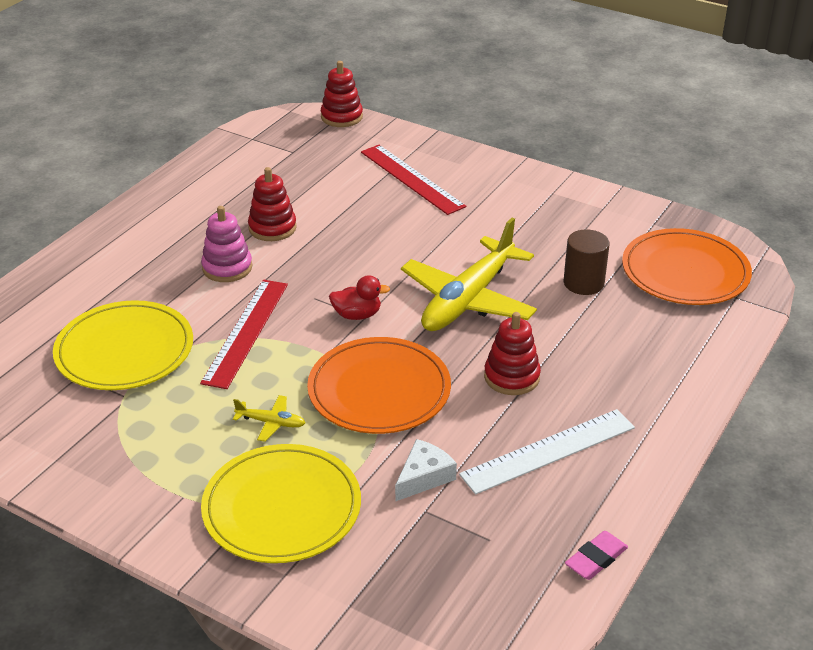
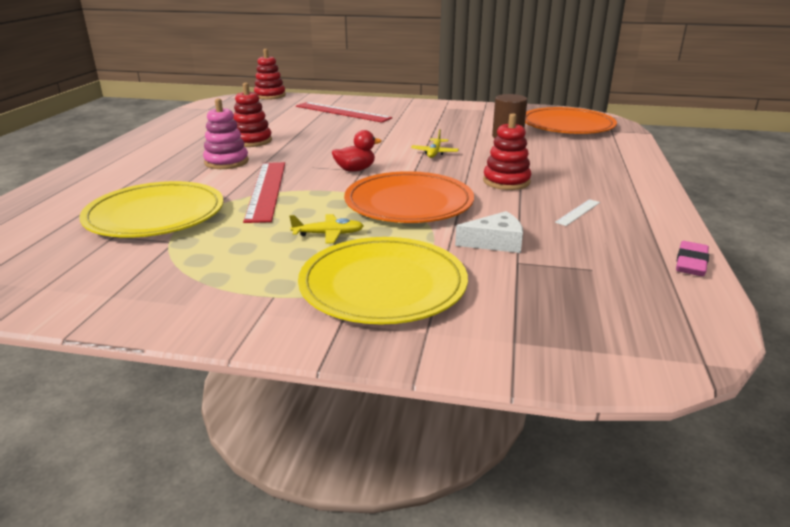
camera: 20 degrees left, 10 degrees down
white cheese [395,439,457,502] -> white cheese turned 60 degrees clockwise [455,211,523,253]
yellow plane [401,218,537,331] -> yellow plane [411,129,459,158], size x0.40
white ruler [459,409,635,495] -> white ruler [555,199,600,226], size x0.45

